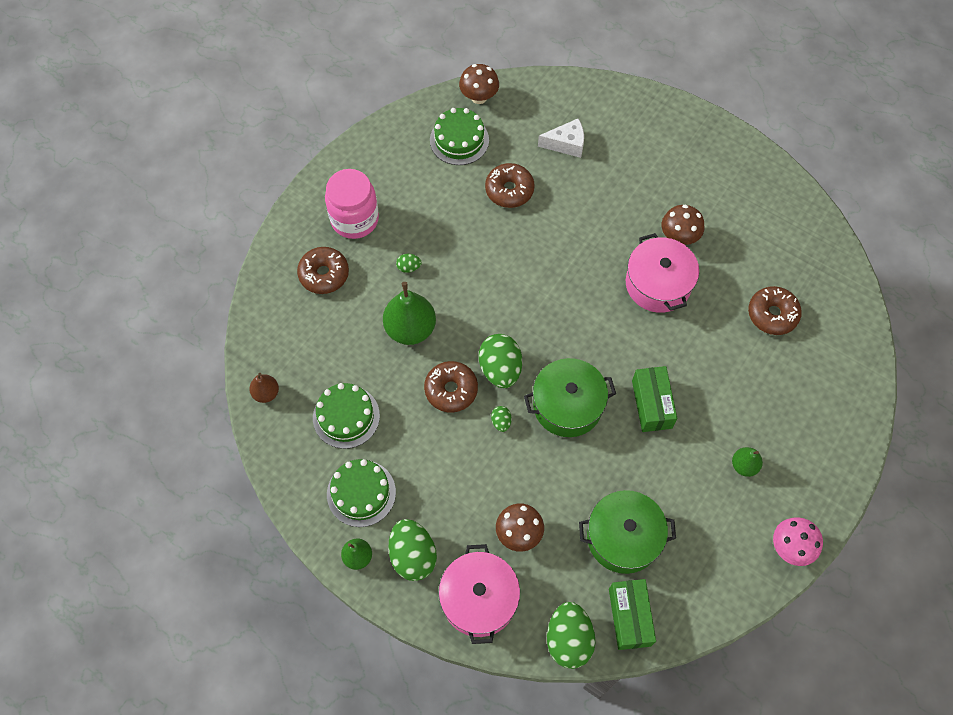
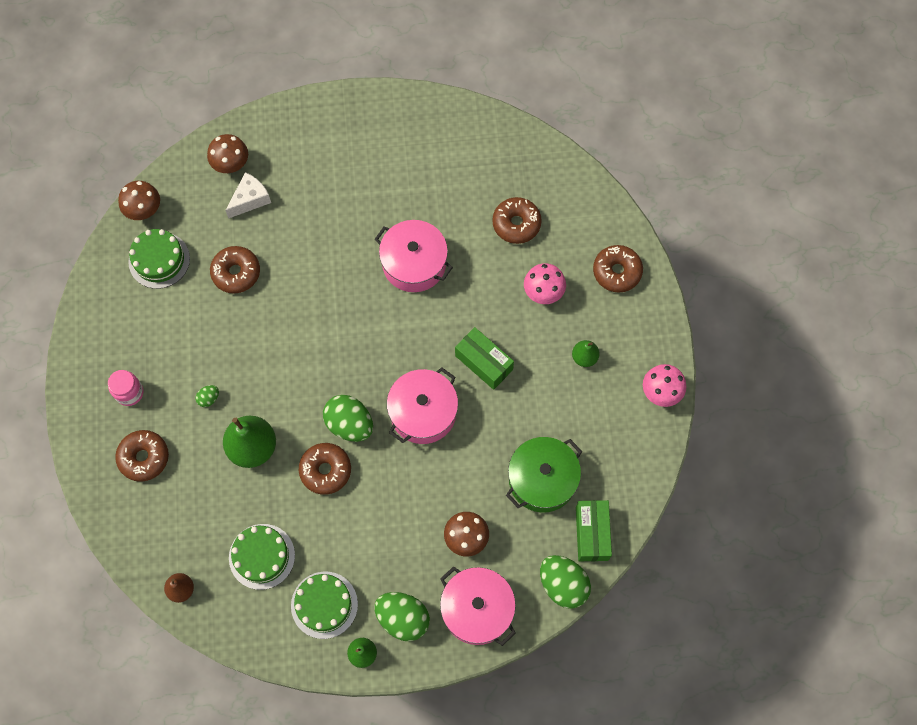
camera: 40 degrees left, 5 degrees up
pink jar [325,169,379,239] -> pink jar [108,370,144,406], size x0.58
green egg [491,406,512,432] -> none
green pot [524,358,616,437] -> pink pot [387,367,458,444]
green box [609,579,656,650] -> green box turned 45 degrees clockwise [576,500,612,561]
brown mushroom [662,205,704,245] -> brown mushroom moved to [207,134,248,173]
none -> pink mushroom [524,263,566,304]
none -> brown donut [593,245,643,293]

